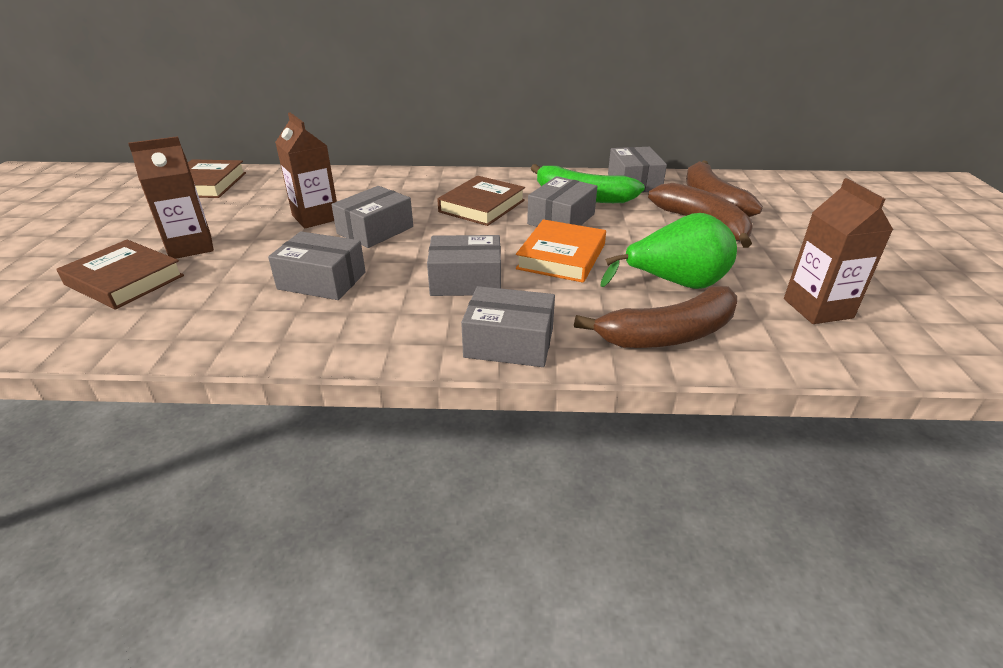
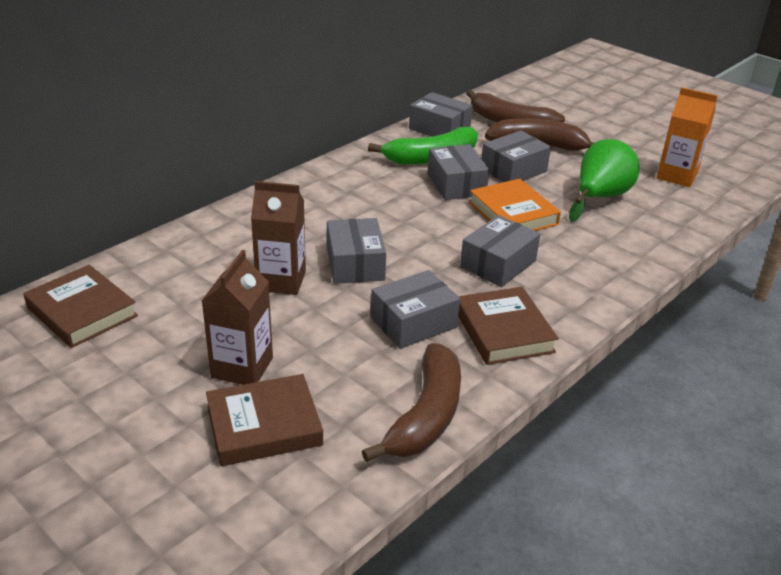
camera: 50 degrees left, 0 degrees up
brown book [437,176,525,226] -> brown book moved to [458,287,559,365]
grey box [461,286,555,367] -> grey box moved to [481,131,551,182]
brown banana [574,286,737,348] -> brown banana moved to [362,343,461,462]
brown carton [784,178,893,324] -> orange carton [657,87,718,187]

